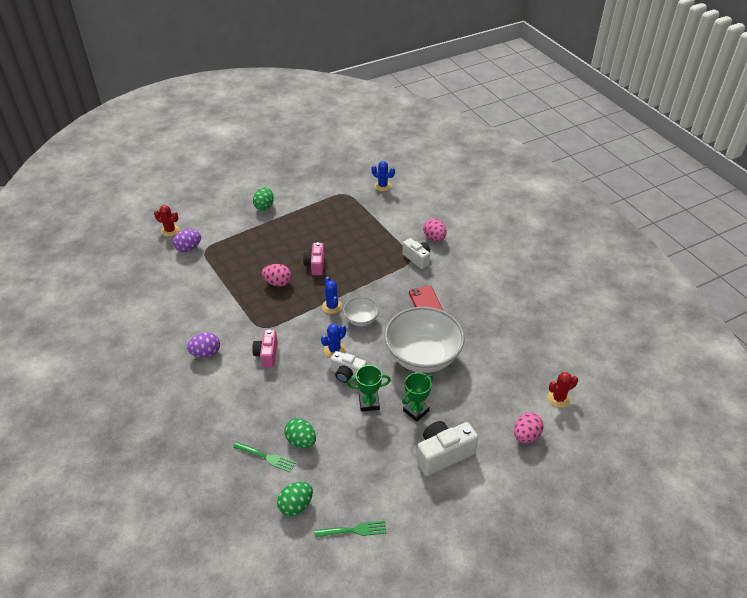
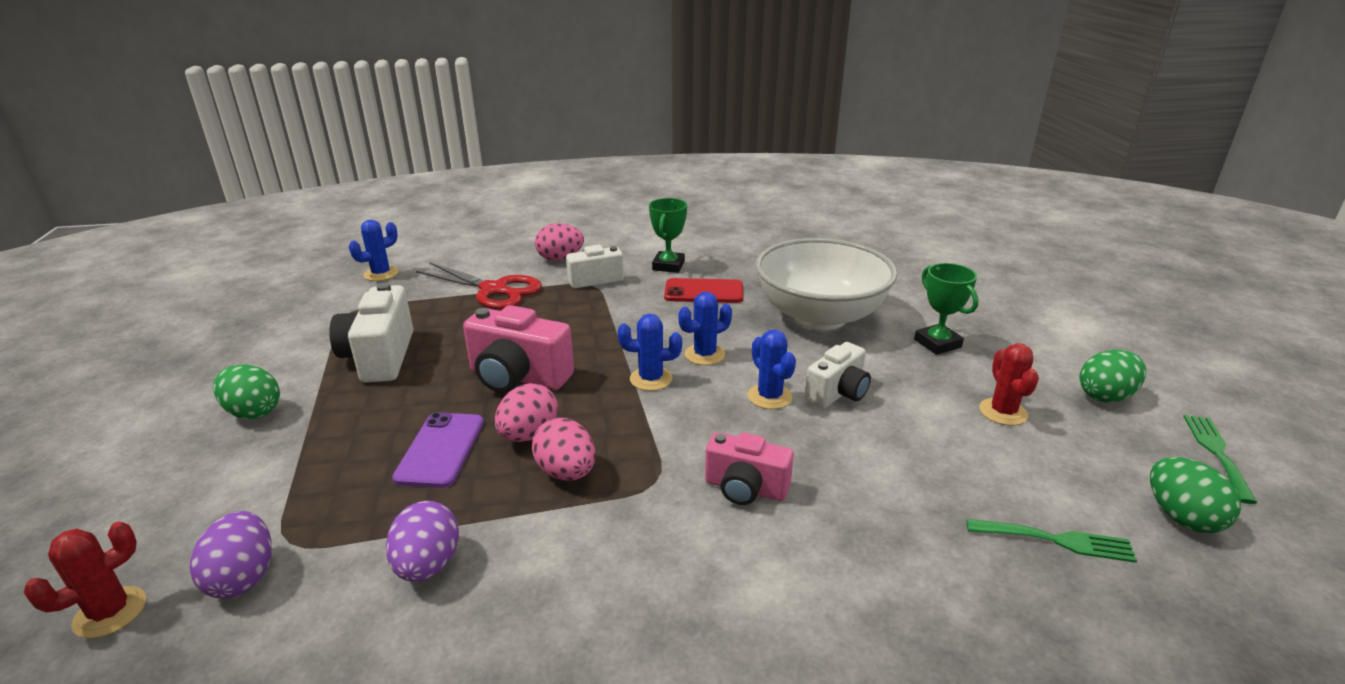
camera: 70 degrees left, 15 degrees down
purple egg [187,333,220,358] -> purple egg moved to [386,501,459,582]
green fork [233,442,296,472] -> green fork turned 60 degrees clockwise [967,519,1137,563]
green egg [284,418,316,448] -> green egg moved to [1079,350,1146,403]
pink camera [303,242,324,275] -> pink camera [463,305,574,393], size x1.53
white bowl [343,297,379,326] -> blue cactus [679,292,732,365]
green trophy [347,365,391,412] -> green trophy moved to [649,198,687,273]
white camera [416,421,478,476] -> white camera moved to [329,283,413,383]
pink egg [514,412,544,444] -> pink egg moved to [532,418,595,481]
red cactus [548,372,578,408] -> red cactus moved to [979,343,1039,426]
none -> purple phone [392,412,484,488]
none -> red scissors [416,262,542,309]

